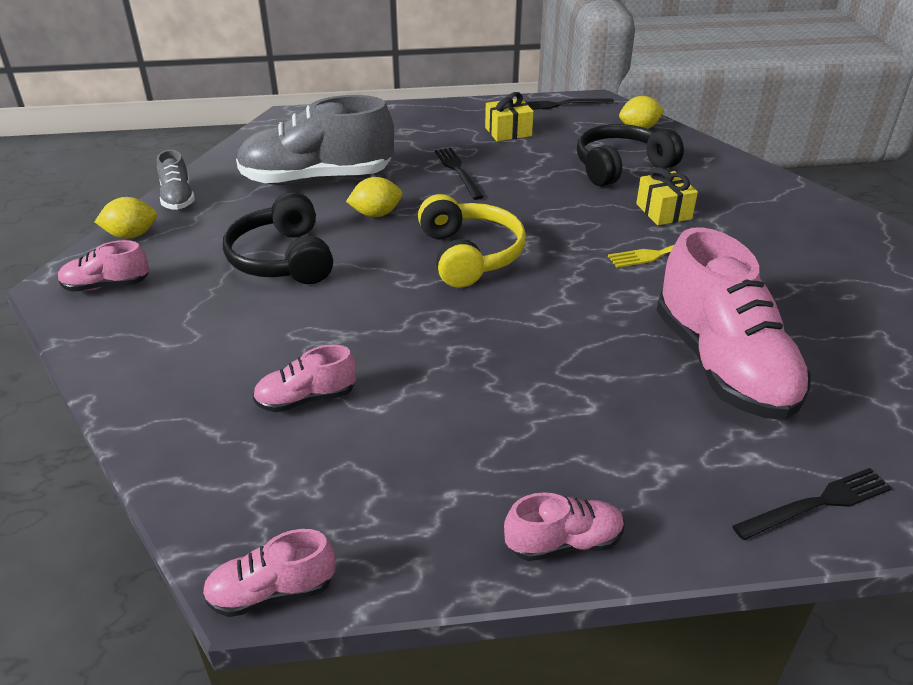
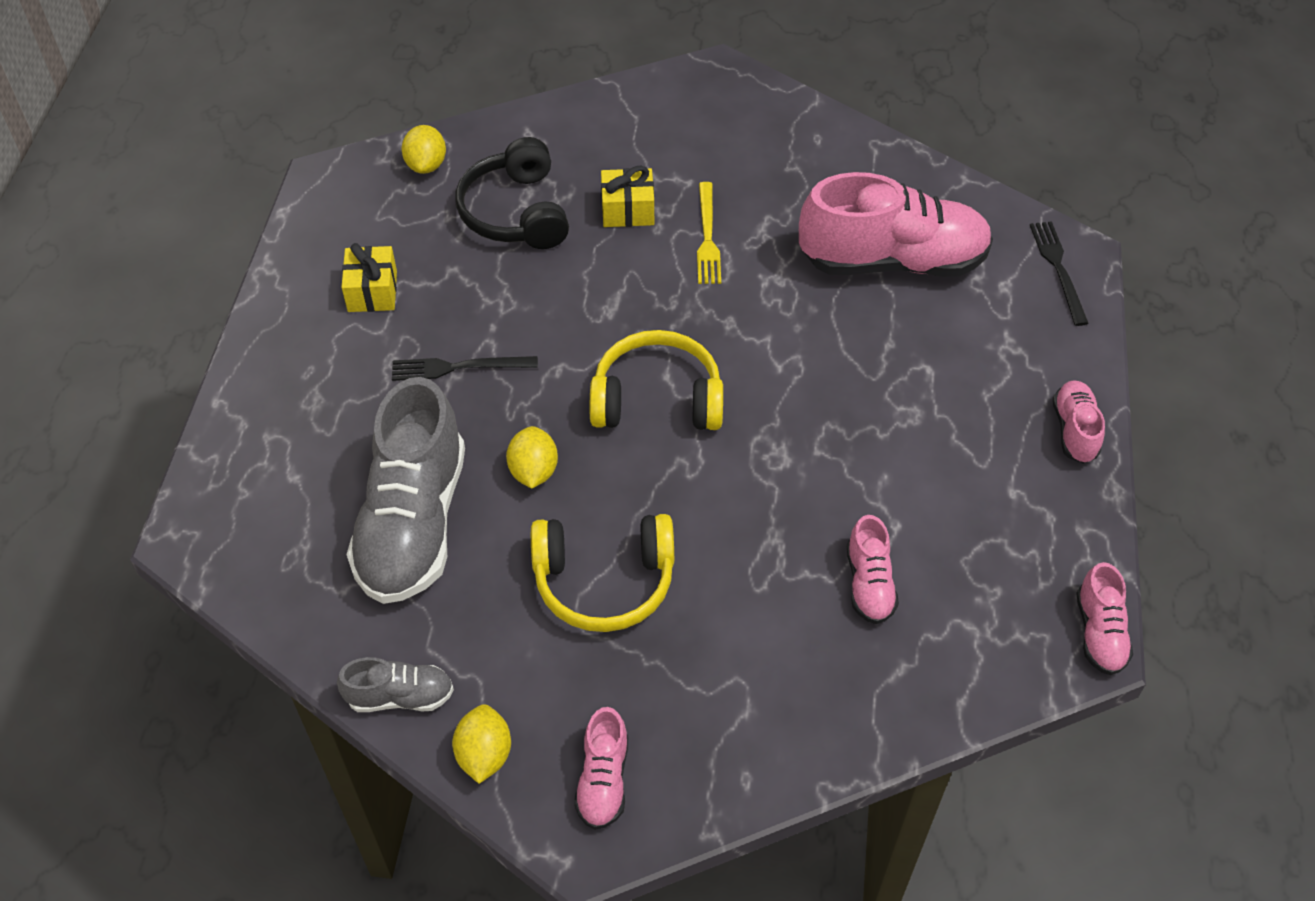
camera: 75 degrees left, 15 degrees up
black headphones [223,192,333,284] -> yellow headphones [531,514,674,632]
black fork [525,98,614,110] -> none

